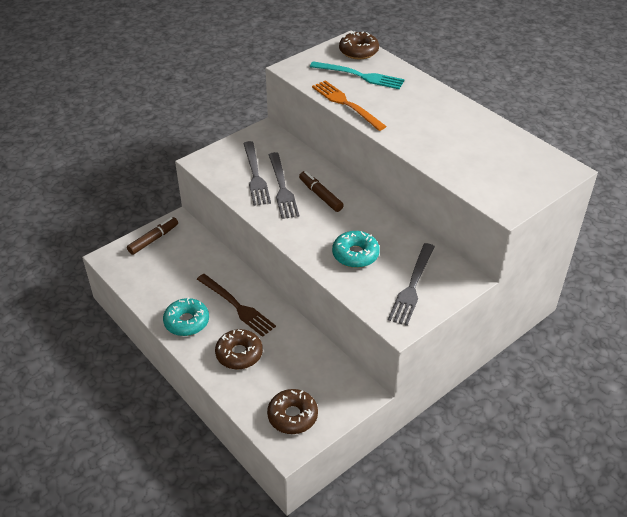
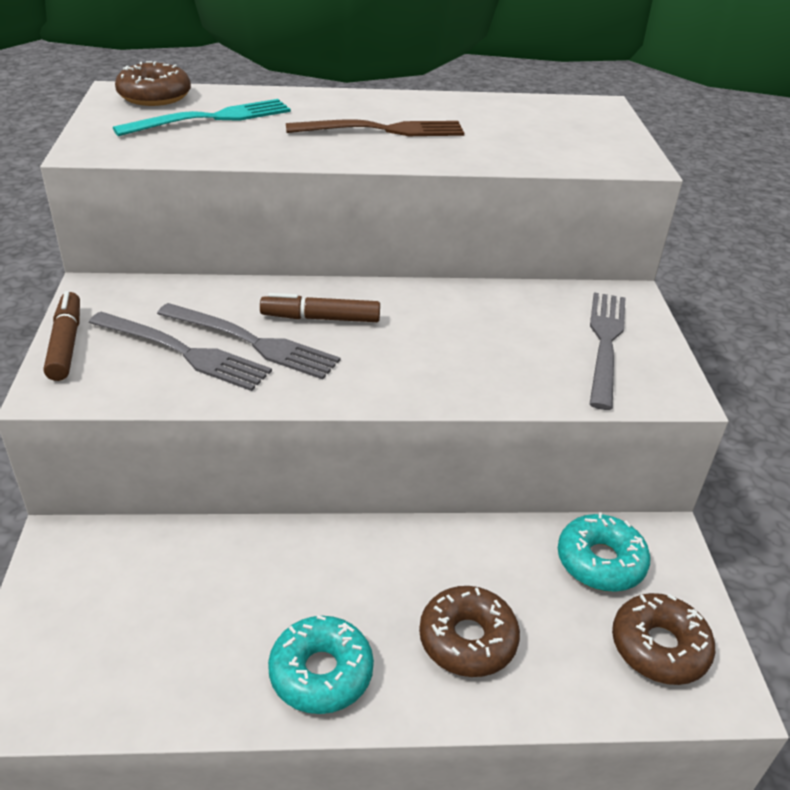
camera: 55 degrees left, 5 degrees down
brown marker [127,217,178,255] -> brown marker moved to [44,291,80,381]
brown fork [197,274,276,337] -> brown fork moved to [286,119,464,136]
orange fork [312,80,387,131] -> none
turquoise donut [332,231,380,268] -> turquoise donut moved to [558,512,651,592]
grey fork [388,243,435,326] -> grey fork turned 135 degrees counterclockwise [590,292,625,410]

